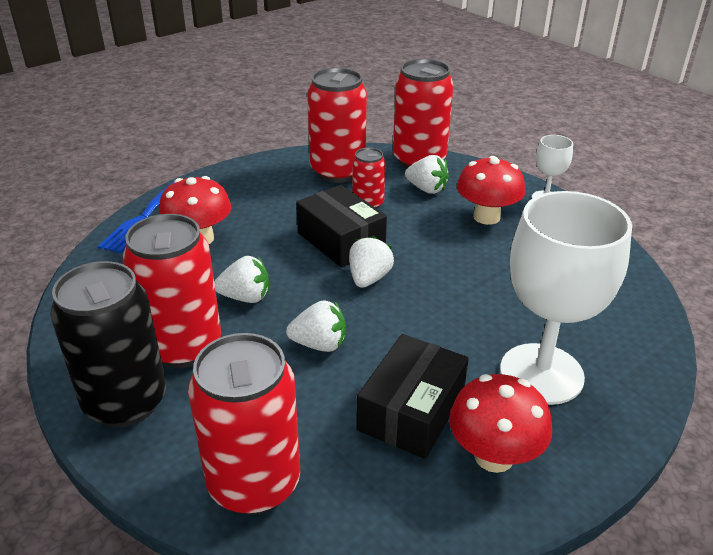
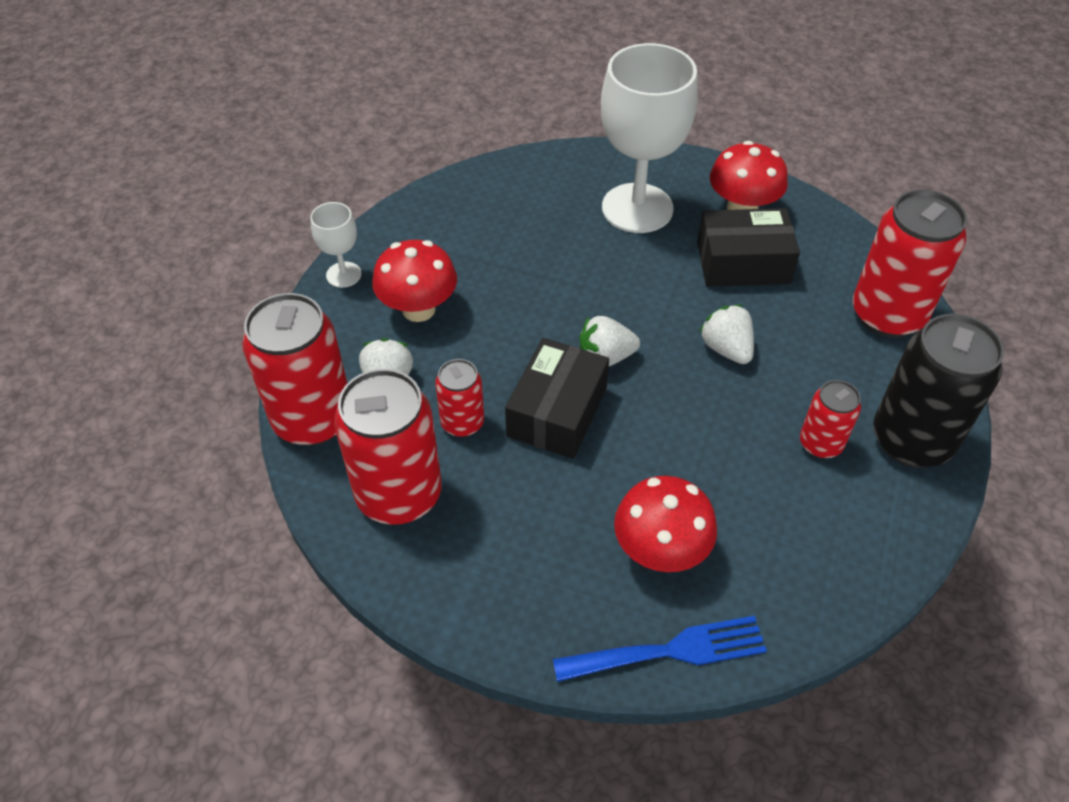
camera: 120 degrees left, 15 degrees up
red can [123,214,221,368] -> red can [800,380,861,459], size x0.53
white strawberry [214,256,269,303] -> none

